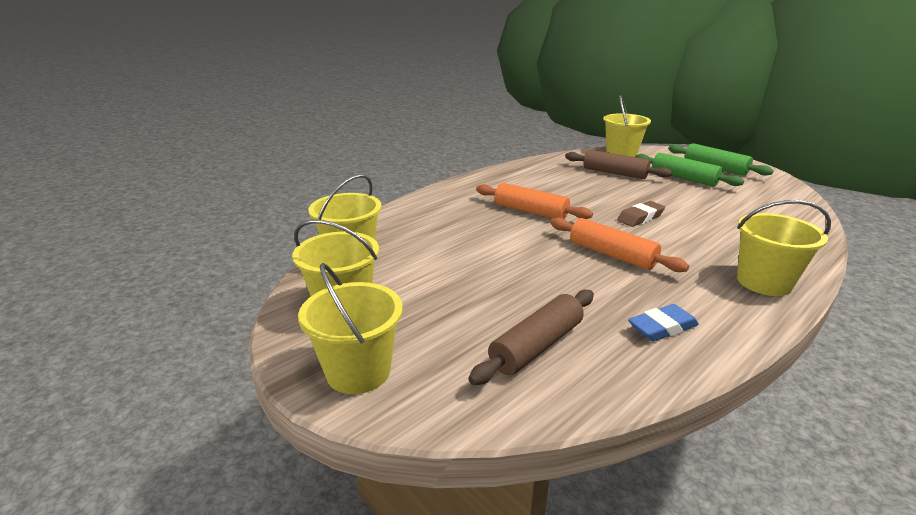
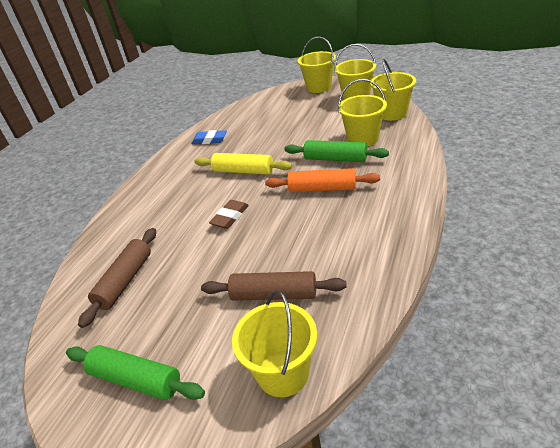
camera: 160 degrees right, 10 degrees up
brown rolling pin [468,289,594,385] -> brown rolling pin moved to [78,228,156,328]
orange rolling pin [550,217,689,272] -> yellow rolling pin [194,153,292,175]
blue eraser [628,304,699,341] -> blue eraser turned 60 degrees clockwise [191,130,227,144]
green rolling pin [635,153,744,187] -> green rolling pin moved to [284,140,389,162]
yellow bucket [737,200,831,296] -> yellow bucket moved to [338,79,387,147]

